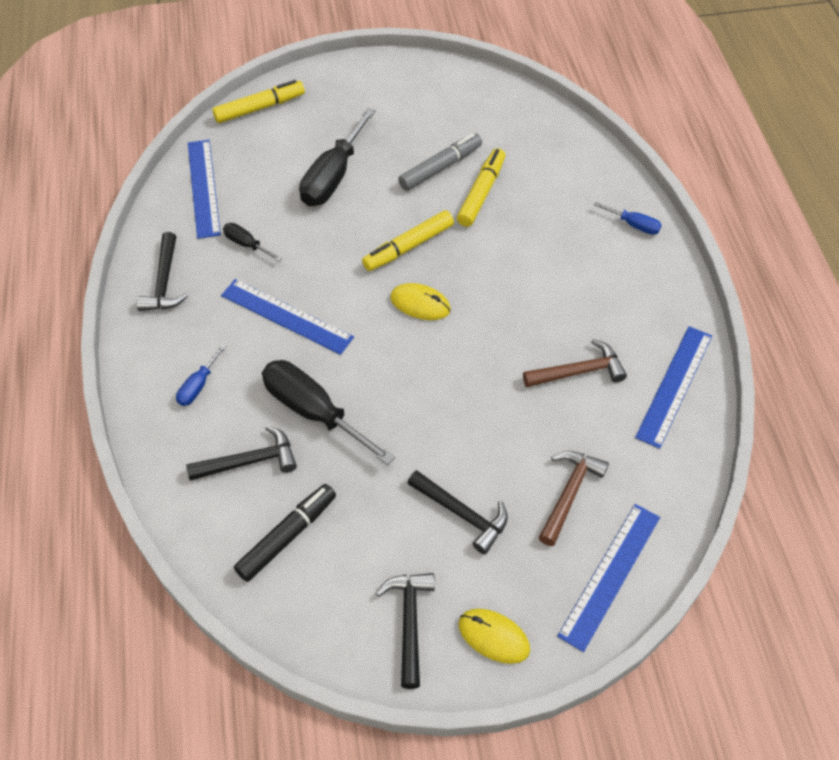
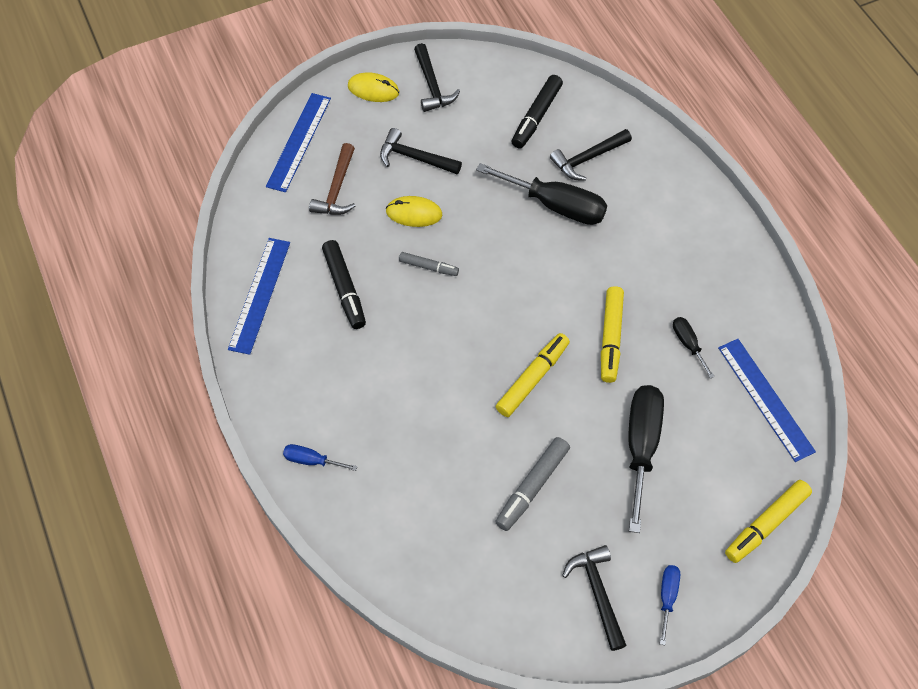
camera: 165 degrees right, 5 degrees up
black hammer [136,232,189,311] -> black hammer moved to [562,545,627,651]
blue screwdriver [176,344,227,406] -> blue screwdriver moved to [660,565,680,645]
blue ruler [221,279,354,355] -> none
black screwdriver [223,223,282,261] -> black screwdriver turned 135 degrees counterclockwise [673,317,715,379]
yellow mouse [390,283,451,320] -> yellow mouse moved to [386,196,443,227]
yellow marker [457,148,505,227] -> yellow marker moved to [601,286,624,383]
brown hammer [523,339,627,387] -> black marker [322,240,366,329]
none -> grey marker [399,252,459,276]

